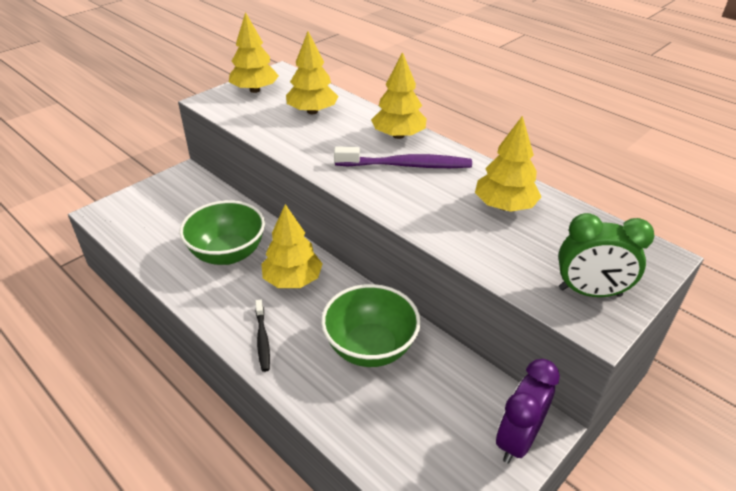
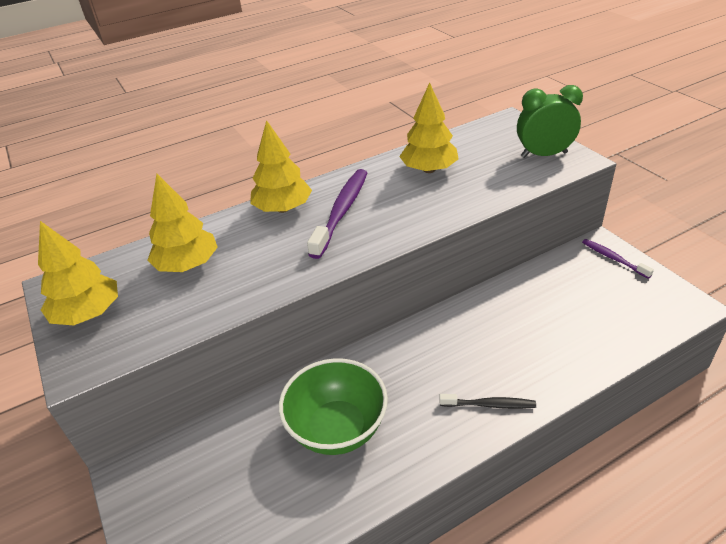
camera: 70 degrees left, 0 degrees up
yellow tree [261,204,323,288] -> none
green bowl [321,284,421,367] -> none
purple clock [496,359,560,463] -> purple toothbrush [582,239,654,279]
green clock [558,213,655,297] -> green clock turned 120 degrees counterclockwise [517,85,583,158]

